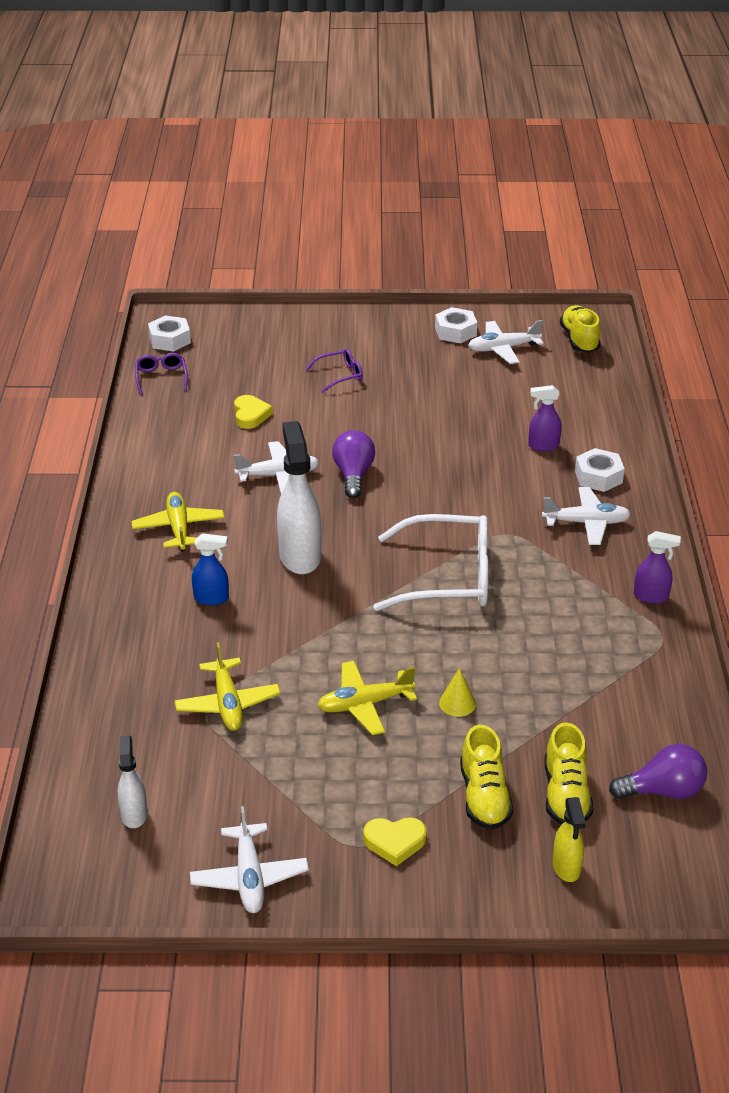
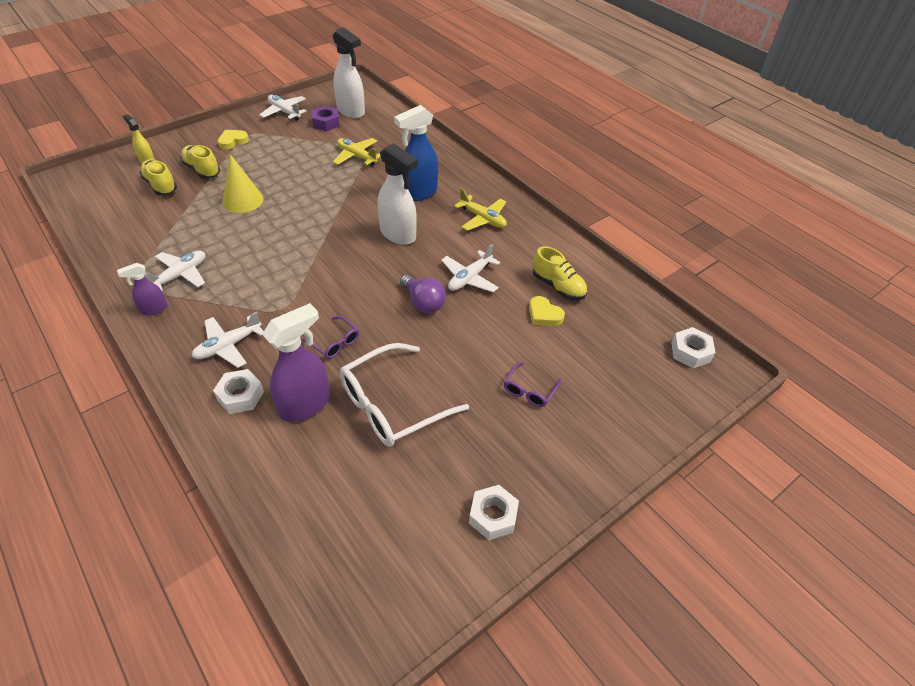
camera: 140 degrees right, 10 degrees up
white spray bottle [118,735,148,828] -> white spray bottle [333,27,365,118], size x1.87
purple glasses [135,353,188,395] -> purple glasses moved to [301,316,359,359]
blue spray bottle [192,533,229,605] -> blue spray bottle [394,105,438,201], size x1.87
yellow plane [317,661,417,735] -> none
white glasses [374,514,489,611] -> white glasses moved to [340,343,469,447]
yellow cone [439,668,476,717] -> yellow cone [223,154,263,213], size x1.85
white plane [468,320,543,364] -> white plane moved to [144,251,205,291]
purple spray bottle [528,385,562,451] -> purple spray bottle [262,303,330,422], size x1.87
yellow shoe [560,305,601,353] -> yellow shoe moved to [533,246,587,300]
purple light bulb [609,744,707,799] -> none
none -> purple nut [312,106,340,131]

